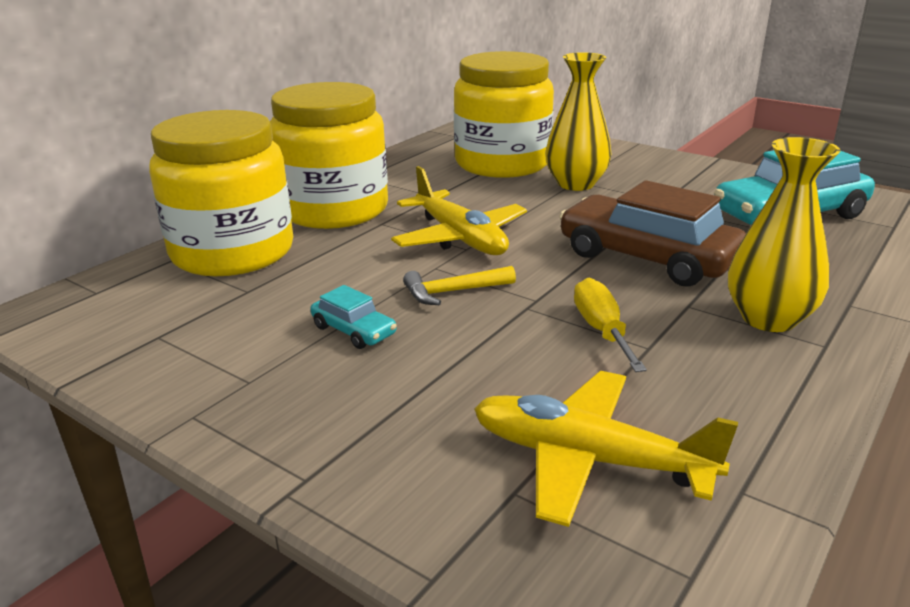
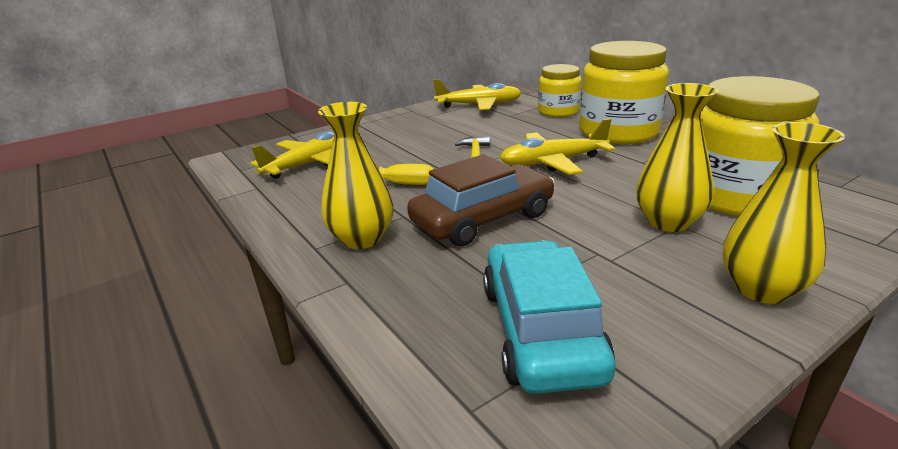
camera: 110 degrees right, 0 degrees up
yellow jar [149,110,293,276] -> yellow jar [538,64,582,117], size x0.59
turquoise car [310,285,397,349] -> none
none -> yellow plane [433,79,521,110]
none -> yellow vase [722,122,845,304]

